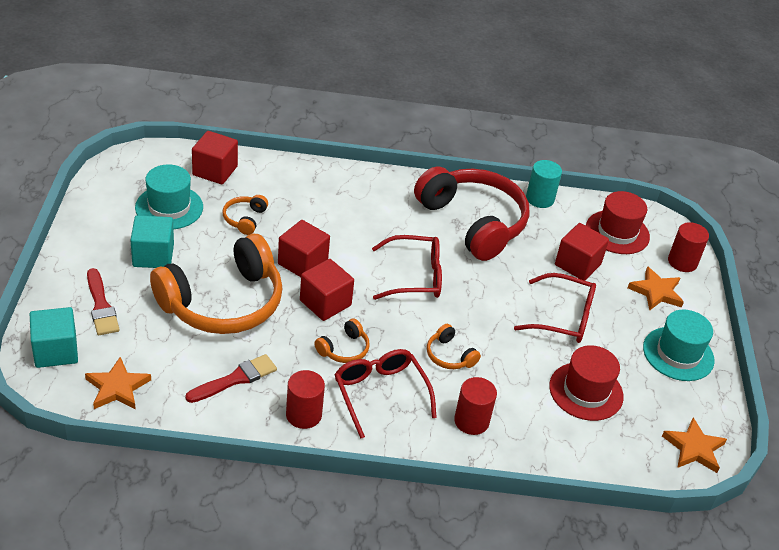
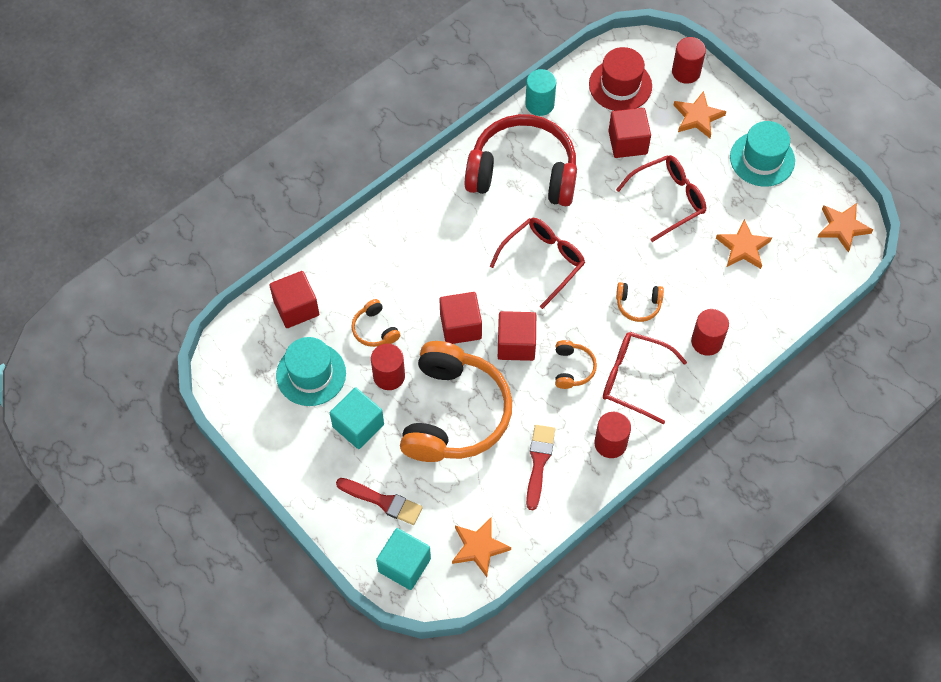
camera: 40 degrees left, 20 degrees up
red hat [549,345,624,421] -> orange star [716,219,772,269]
none -> red cylinder [371,344,405,390]

